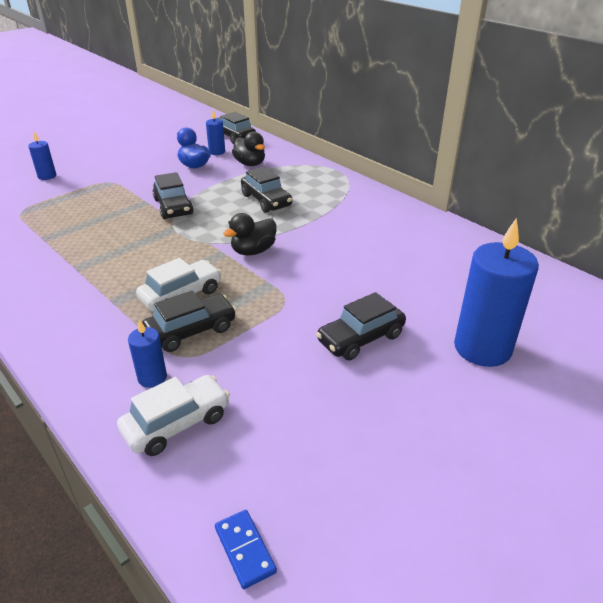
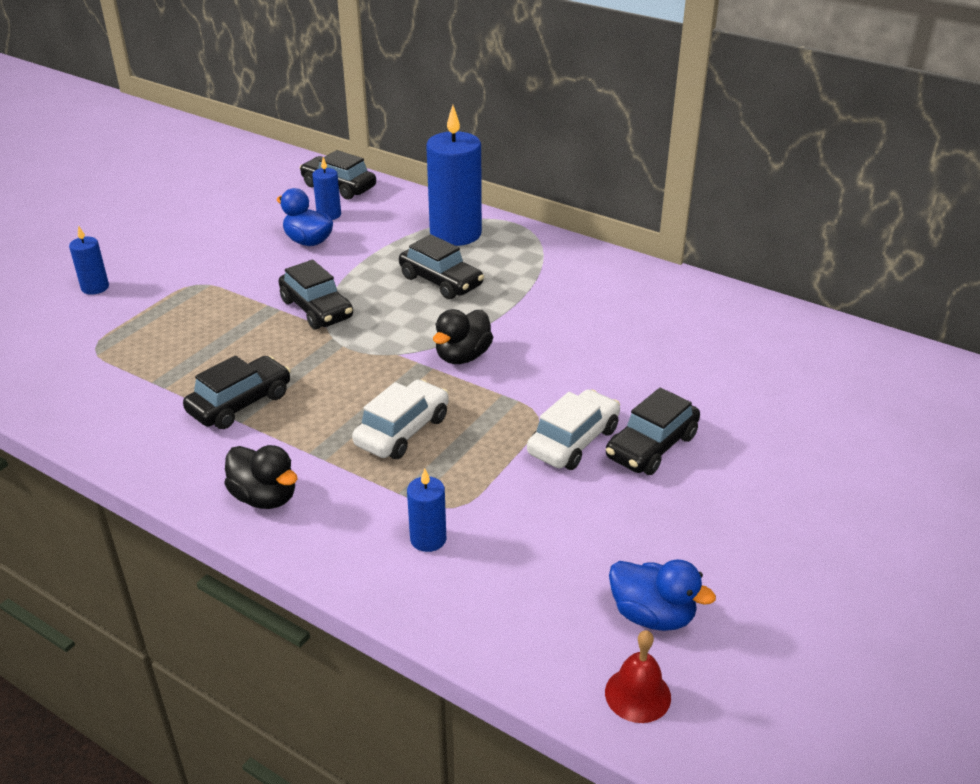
camera: 15 degrees left, 0 degrees up
white car [117,375,230,456] -> white car moved to [527,389,620,470]
black car [142,291,236,352] -> black car moved to [183,356,291,429]
blue domino [215,510,277,589] -> red bell [605,630,671,723]
black duck [232,131,265,166] -> black duck moved to [224,445,297,509]
blue candle [454,218,539,367] -> blue candle moved to [426,105,482,246]
none -> blue duck [609,560,716,631]

